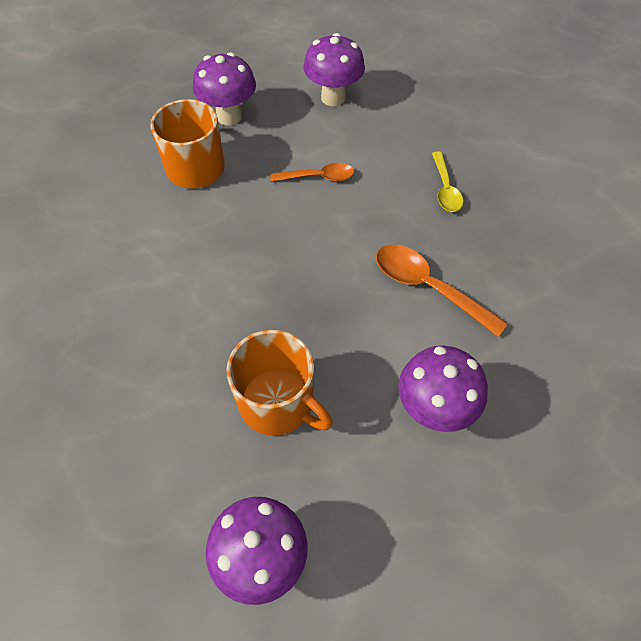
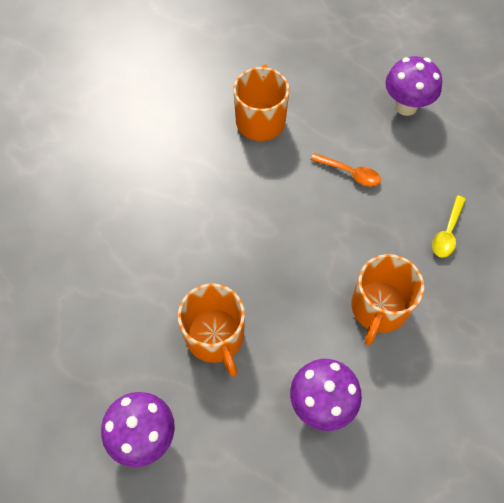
camera: 30 degrees right, 5 degrees up
purple mushroom [193,52,256,125] -> none
orange spoon [376,245,508,337] -> orange mug [351,254,424,345]

